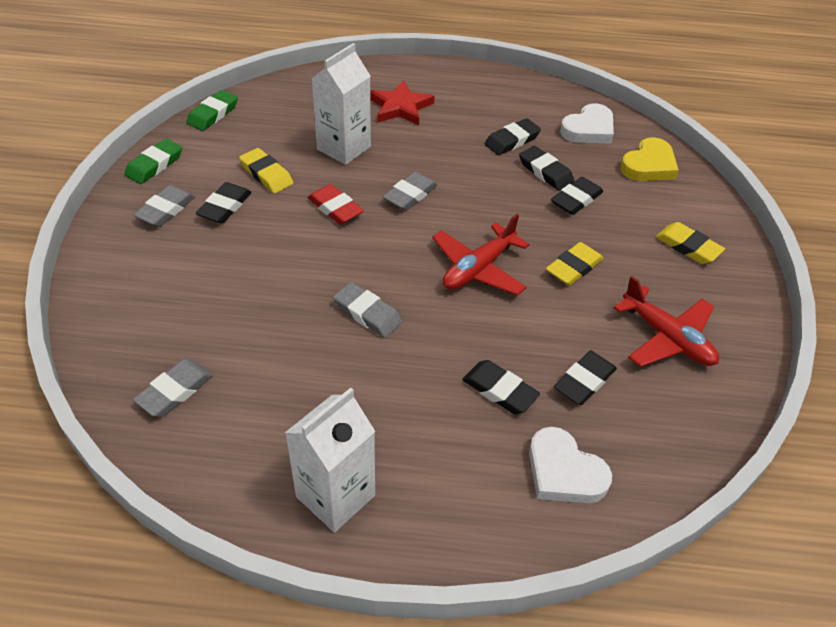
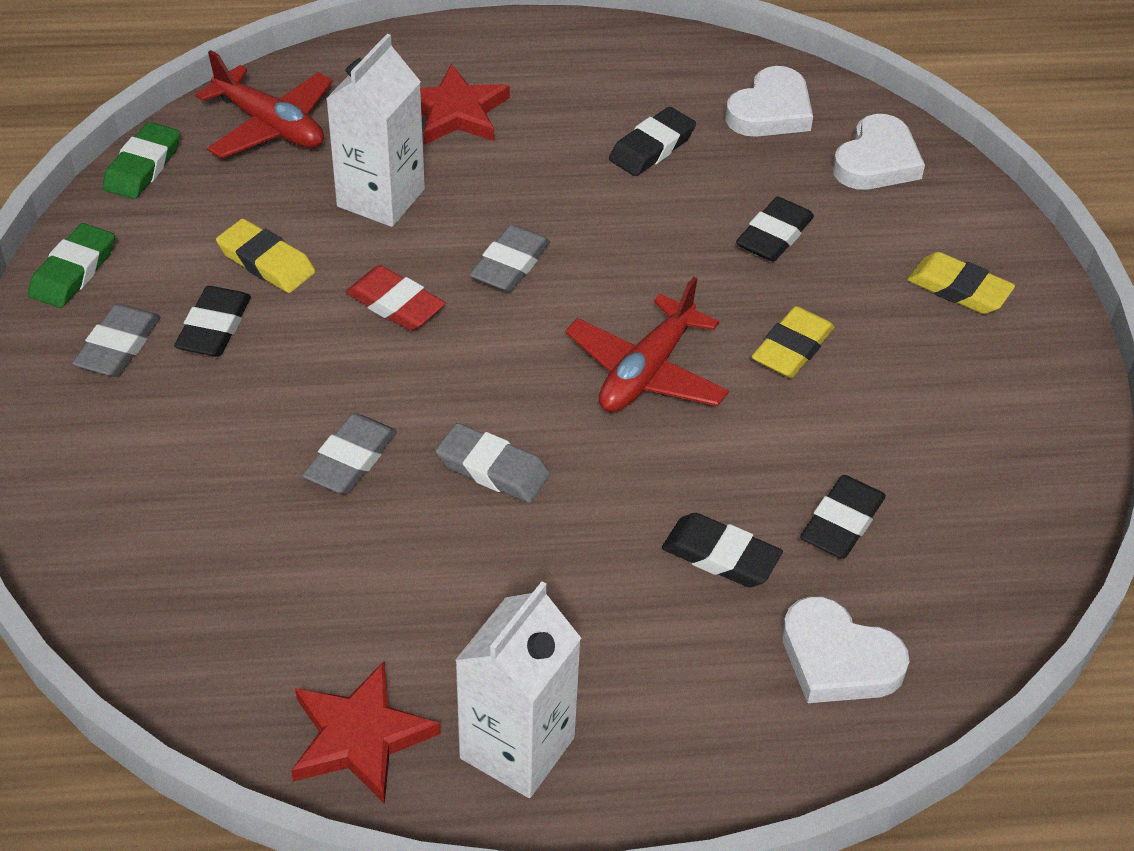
camera: 10 degrees left, 0 degrees up
grey eraser [133,359,213,417] -> grey eraser moved to [302,413,397,494]
black eraser [519,146,574,191] -> none
red plane [614,276,719,367] -> red plane moved to [195,50,333,158]
yellow heart [620,137,679,181] -> white heart [832,114,925,190]
none -> red star [291,661,440,804]

